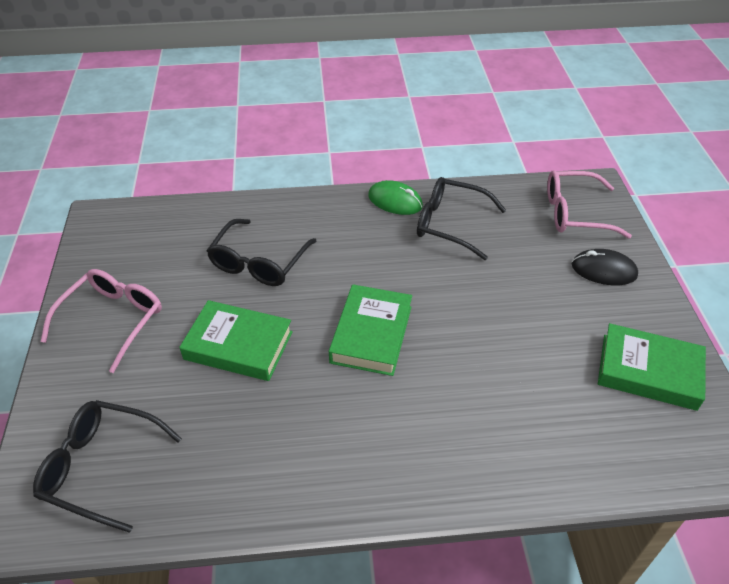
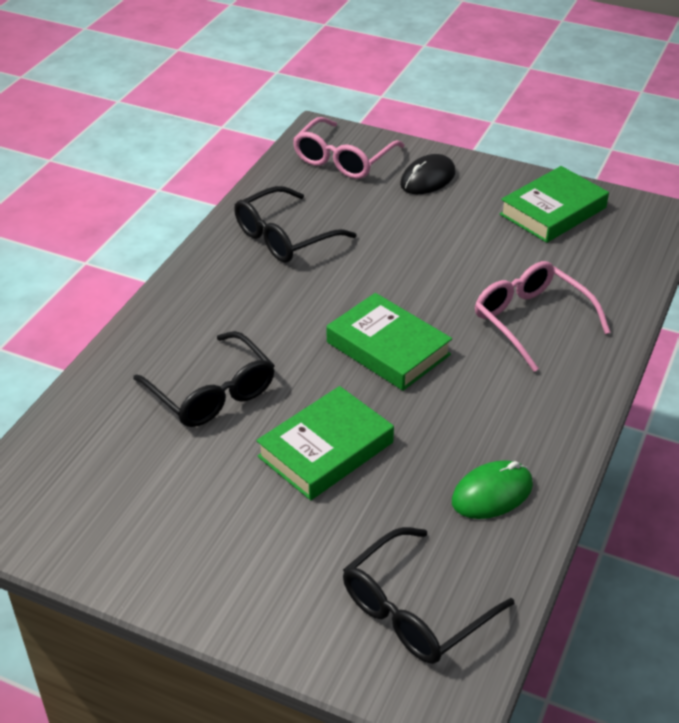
camera: 60 degrees left, 5 degrees down
pink glasses [40,269,162,373] -> pink glasses moved to [475,261,610,372]
green mouse [368,180,423,215] -> green mouse moved to [452,460,533,519]

